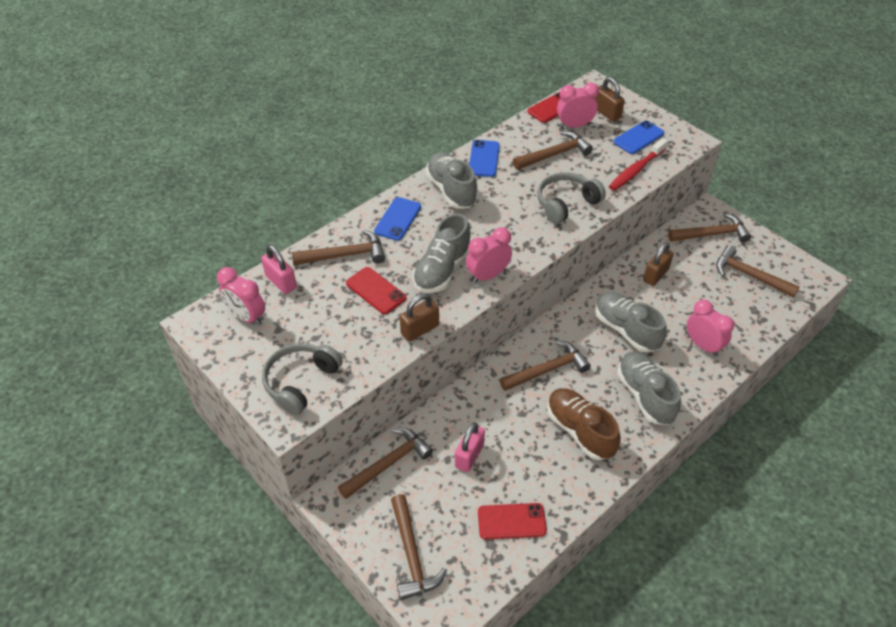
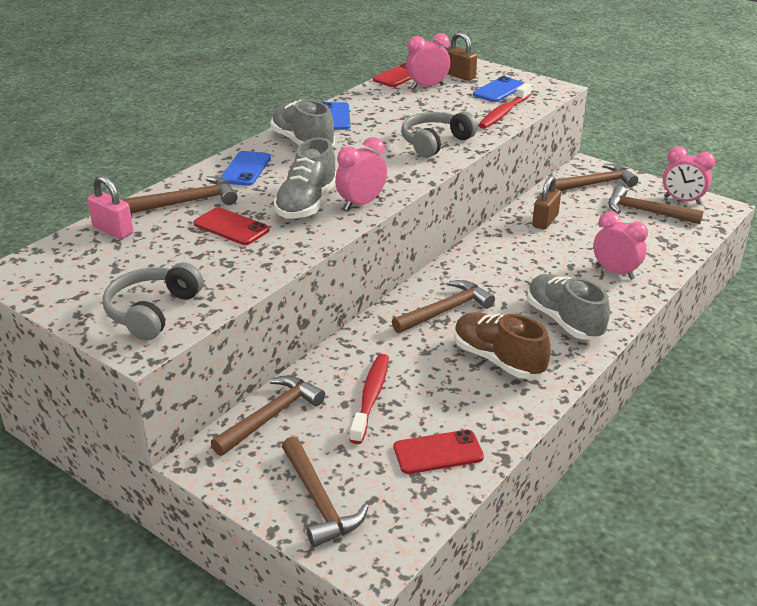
camera: 10 degrees left, 15 degrees down
pink clock [217,267,265,326] -> pink clock moved to [663,147,715,205]
brown padlock [400,293,439,342] -> none
pink padlock [455,422,485,472] -> red toothbrush [349,354,389,444]
brown hammer [513,131,593,170] -> none
grey shoe [595,292,667,352] -> none

